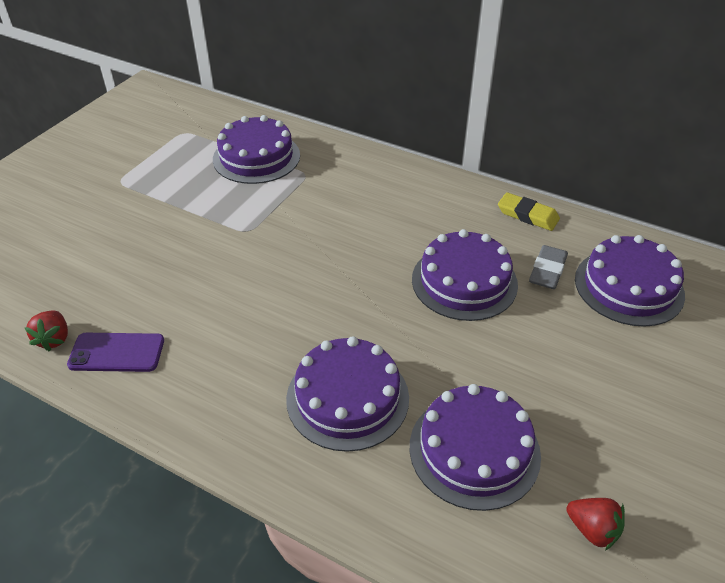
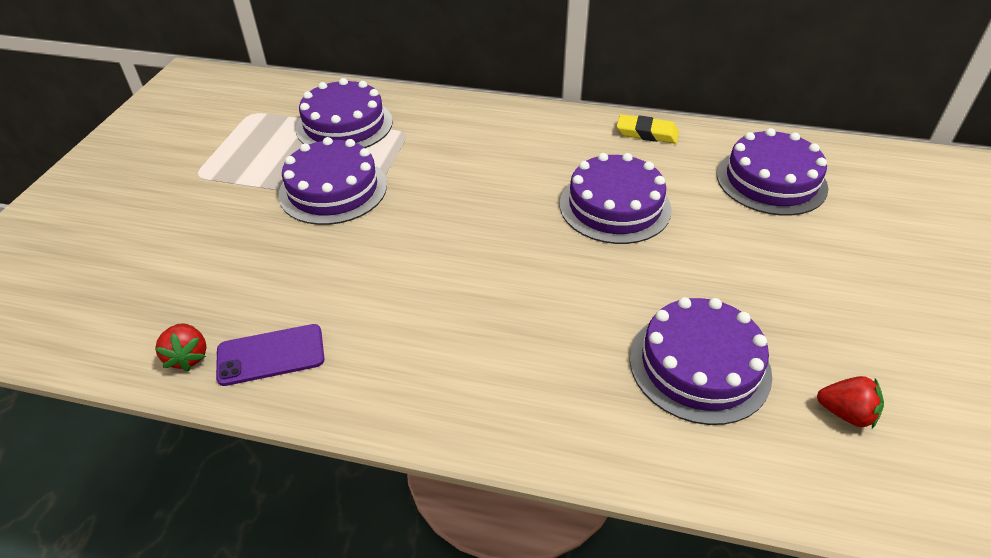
camera: 15 degrees left, 0 degrees up
purple cake [286,336,409,452] -> purple cake moved to [278,137,387,225]
grey eraser [529,245,568,289] -> none

